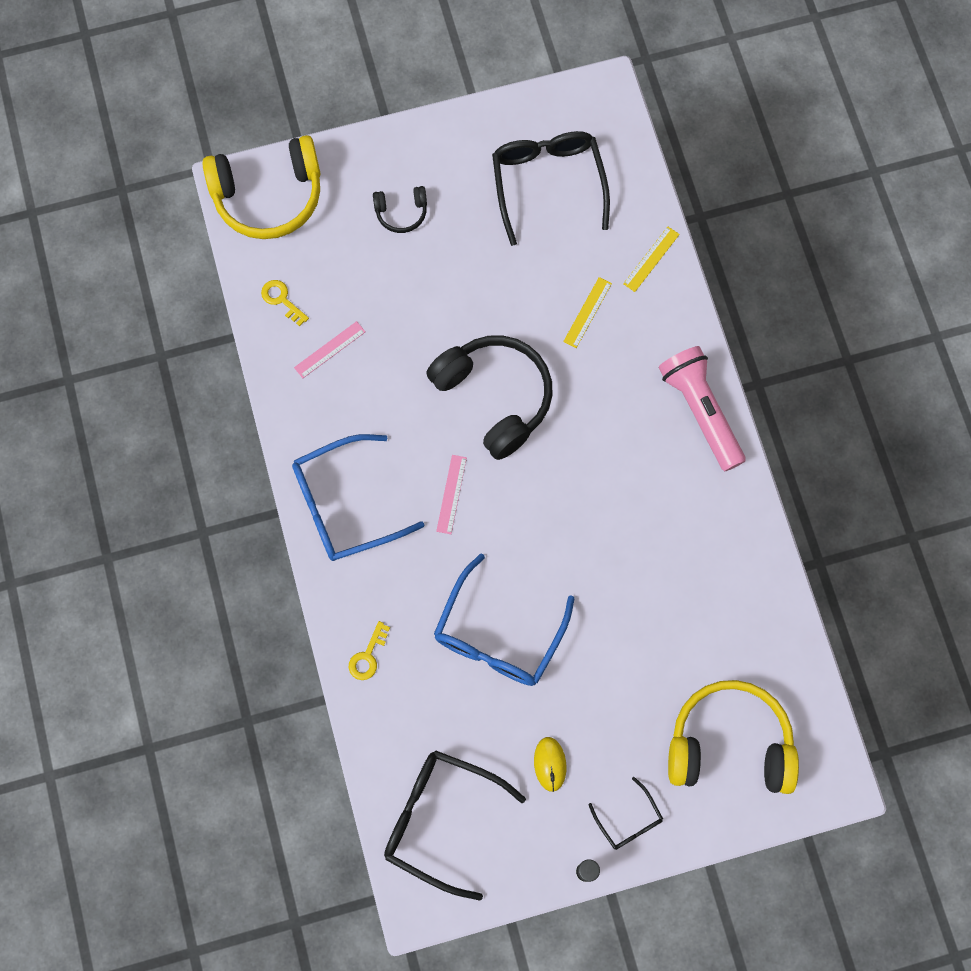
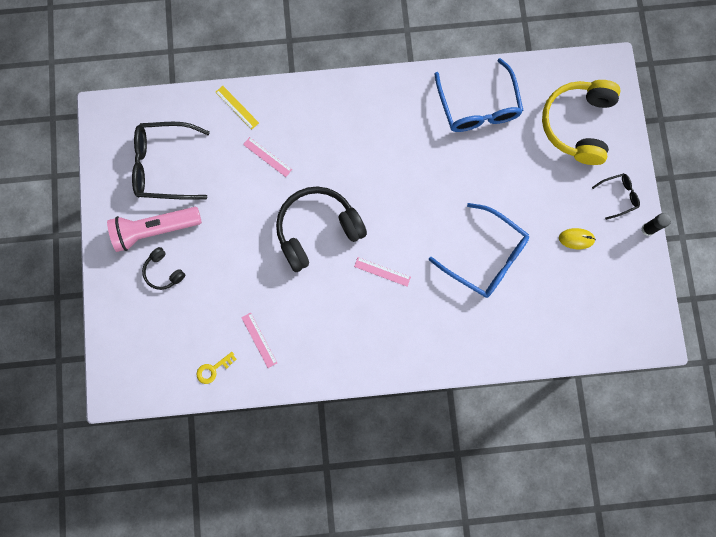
camera: 80 degrees left, 5 degrees up
yellow headphones [202,135,321,239] -> none
blue glasses [292,434,425,561] -> blue glasses moved to [435,58,524,132]
yellow key [349,621,390,680] -> none
black headphones [373,186,427,233] -> black headphones turned 135 degrees clockwise [142,247,185,290]
black glasses [384,750,526,901] -> none
yellow ruler [563,277,612,348] -> pink ruler [243,137,292,177]
pink flashlight [659,346,746,471] -> pink flashlight moved to [107,207,202,252]

